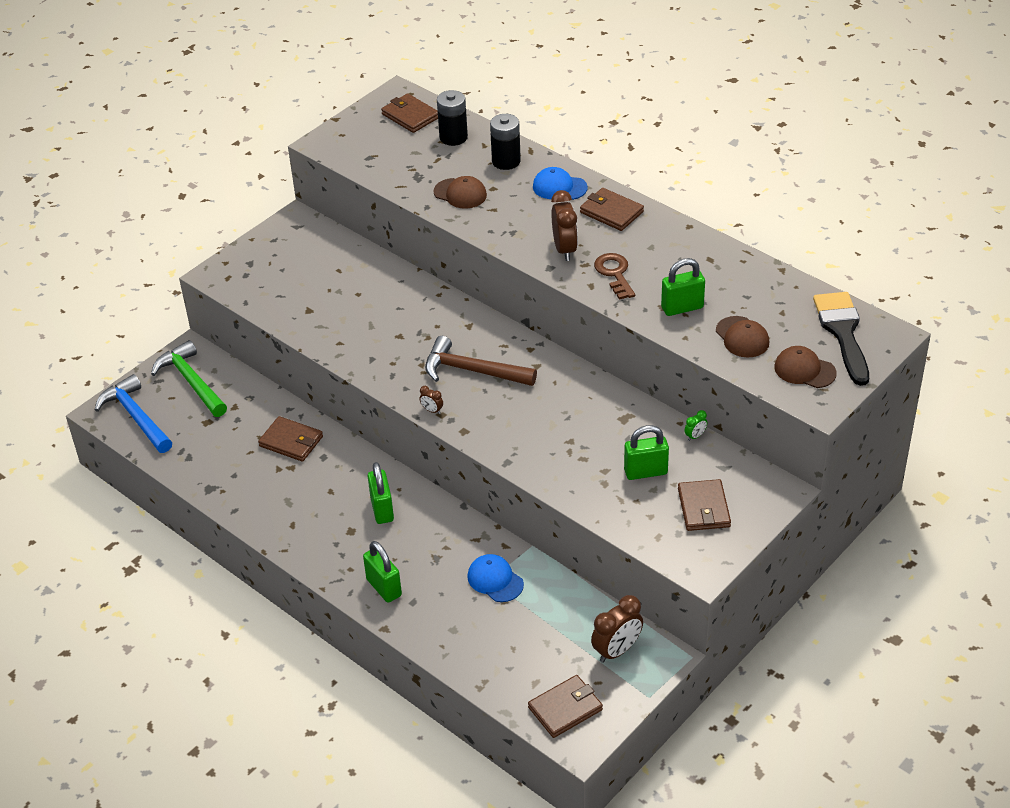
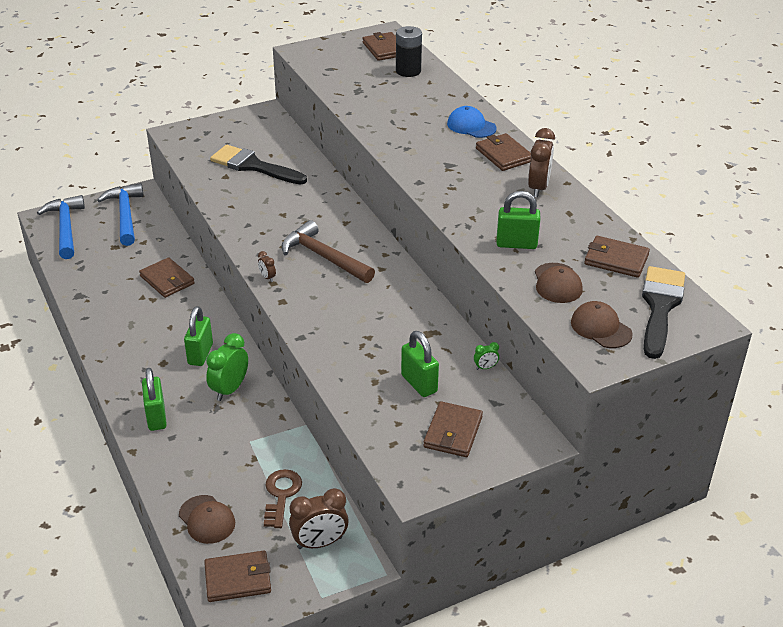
camera: 20 degrees right, 5 degrees down
green hammer [151,340,227,417] -> blue hammer [97,183,144,246]
brown cap [433,176,487,209] -> brown cap moved to [179,495,235,544]
blue cap [467,554,524,602] -> none
black battery [490,114,521,170] -> none
brown clock [551,190,578,261] -> brown clock moved to [528,128,555,197]
brown key [594,253,635,300] -> brown key moved to [264,469,302,528]
green padlock [624,425,669,480] -> green padlock turned 45 degrees clockwise [401,331,439,397]
none -> green clock [206,333,248,401]
none -> black brush [210,145,307,185]
none -> brown wallet [584,236,650,278]

